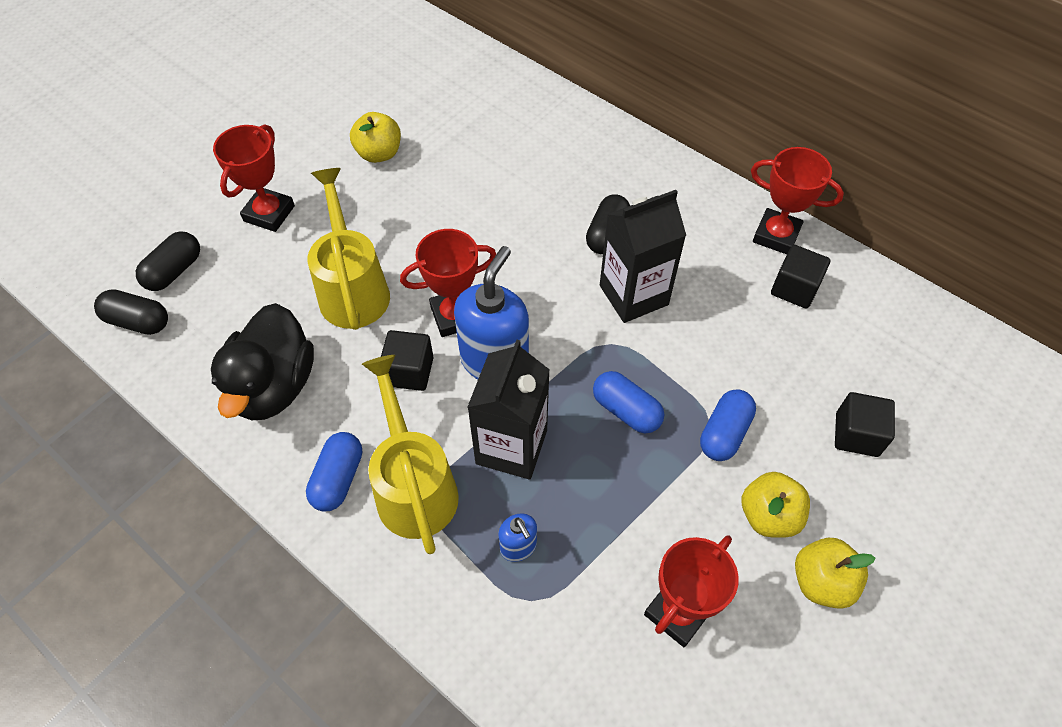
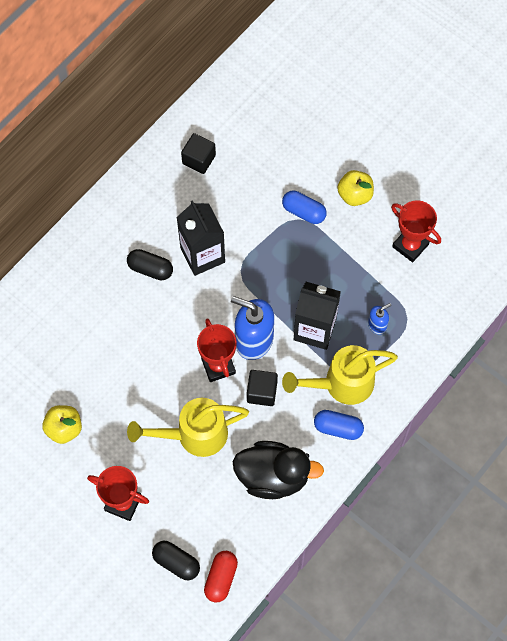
camera: 90 degrees left, 10 degrees up
black capsule [94,289,168,335] -> red capsule [204,551,238,603]
blue capsule [593,371,664,434] -> none
red trophy [751,147,844,254] -> none
yellow apple [795,538,875,609] -> none
black cube [835,392,895,457] -> none

